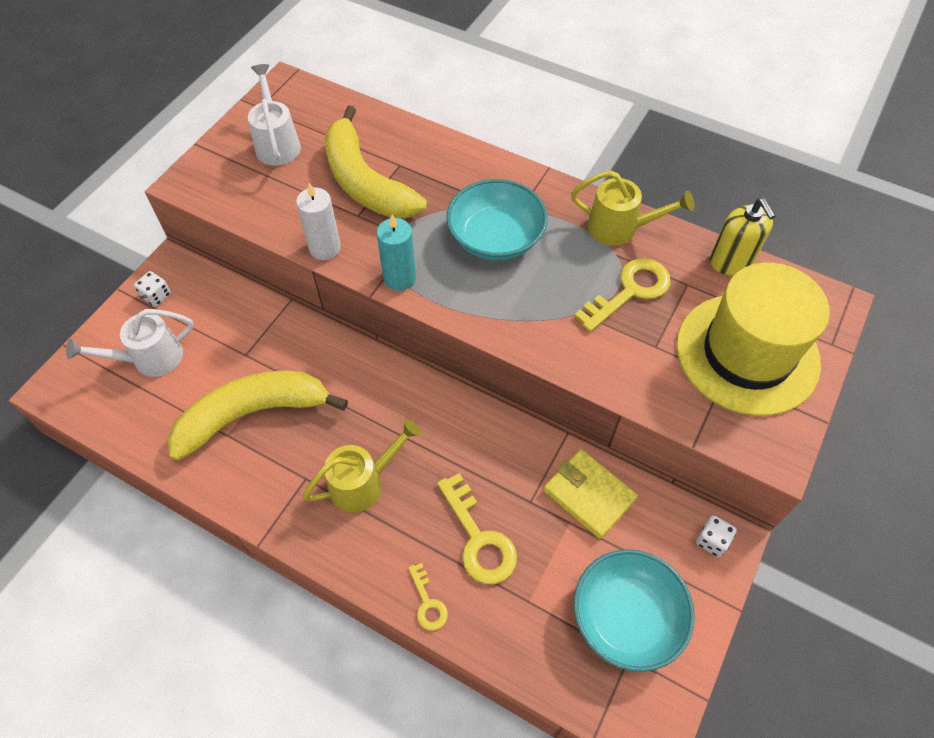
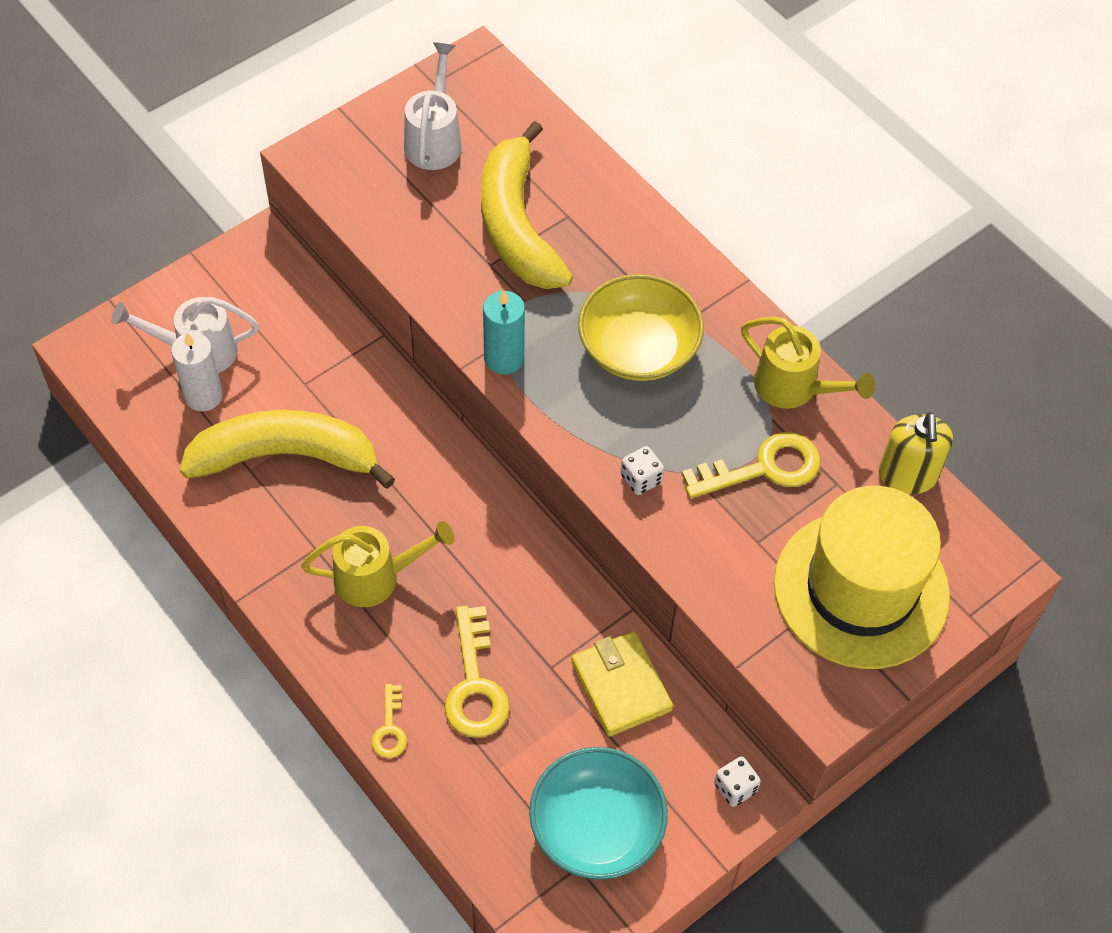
camera: 20 degrees right, 0 degrees up
white dice [134,271,171,307] -> white dice moved to [621,446,664,495]
white candle [296,183,341,260] -> white candle moved to [171,332,223,411]
turquoise bowl [446,179,548,260] -> yellow bowl [578,274,704,381]

